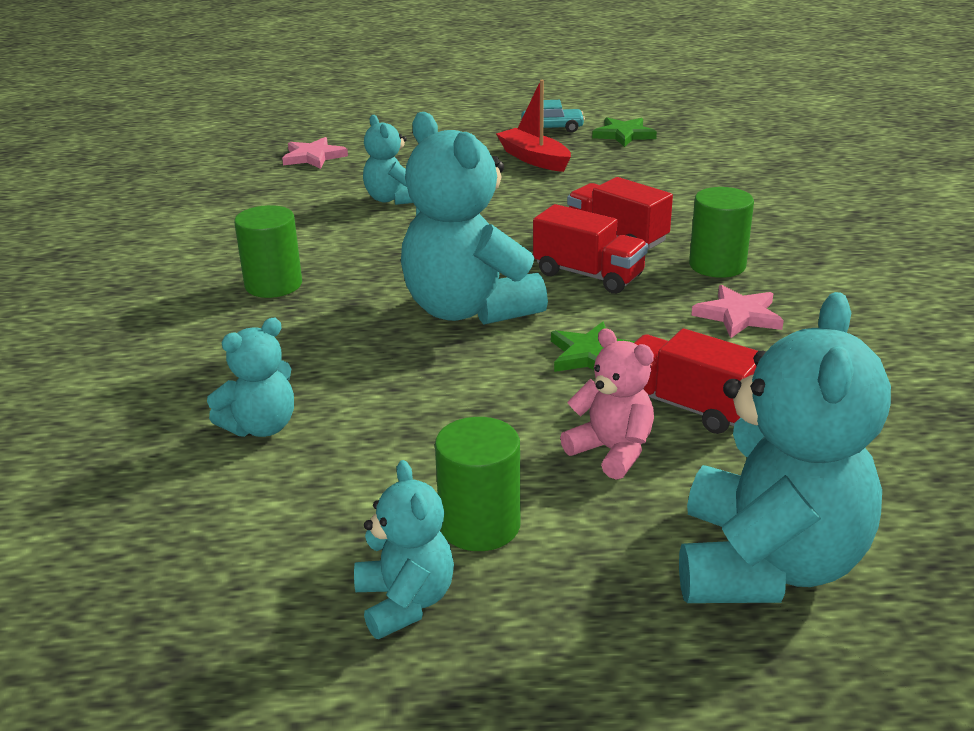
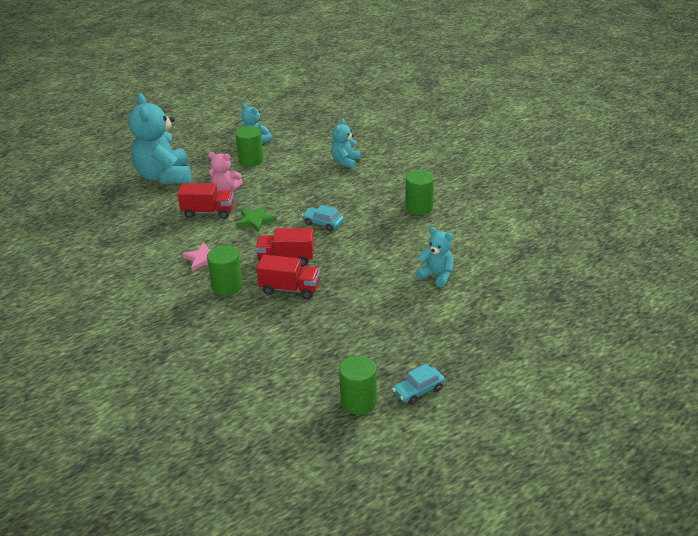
camera: 150 degrees right, 5 degrees up
pink star [282,137,348,169] -> none
turquoise teddy bear [401,112,548,325] -> turquoise car [302,205,344,232]
red boat [496,80,571,172] -> none
green star [592,117,657,147] -> green cylinder [339,355,377,415]

